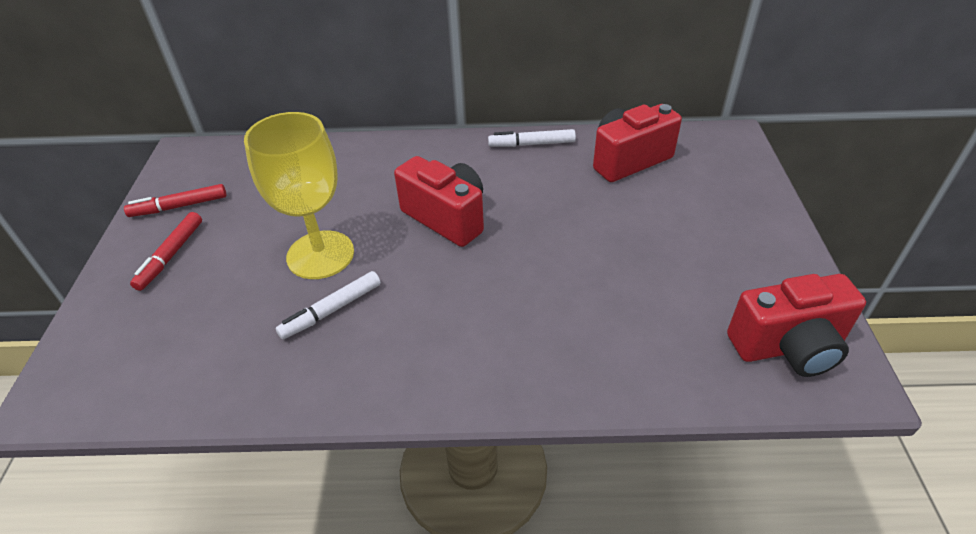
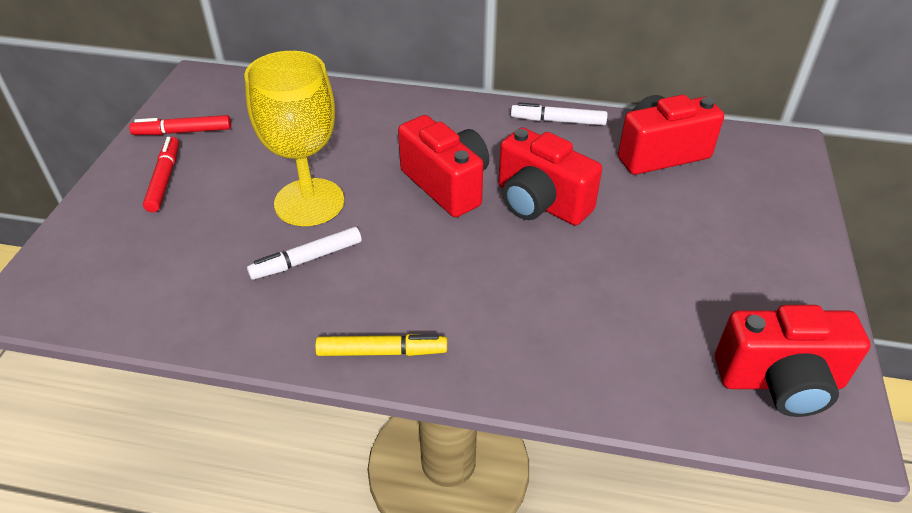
camera: 10 degrees right, 0 degrees up
red marker [130,212,202,291] -> red marker turned 150 degrees clockwise [143,137,179,212]
none -> yellow marker [315,334,447,356]
none -> red camera [499,127,602,226]

